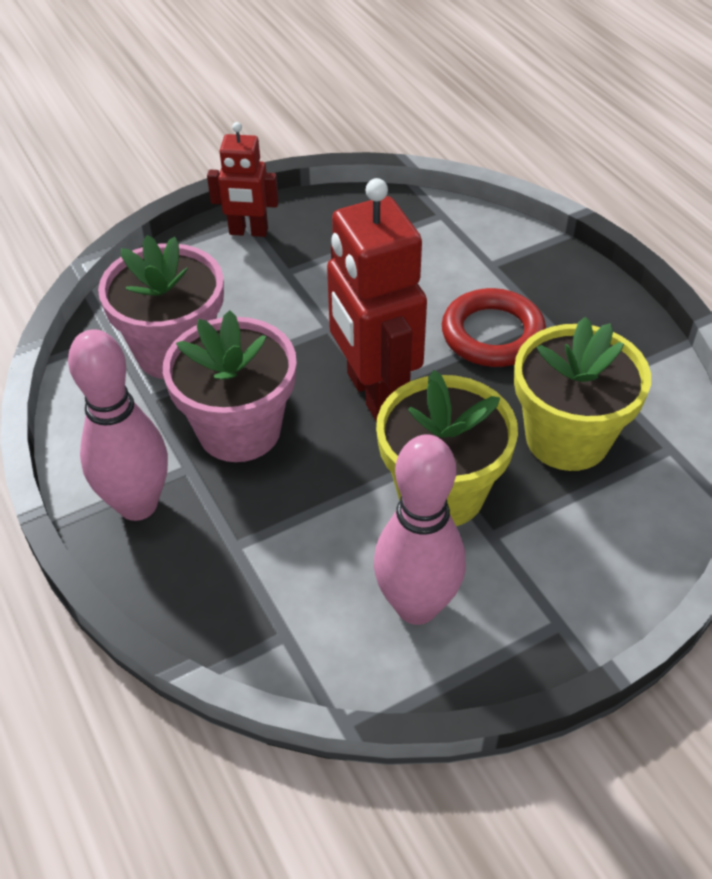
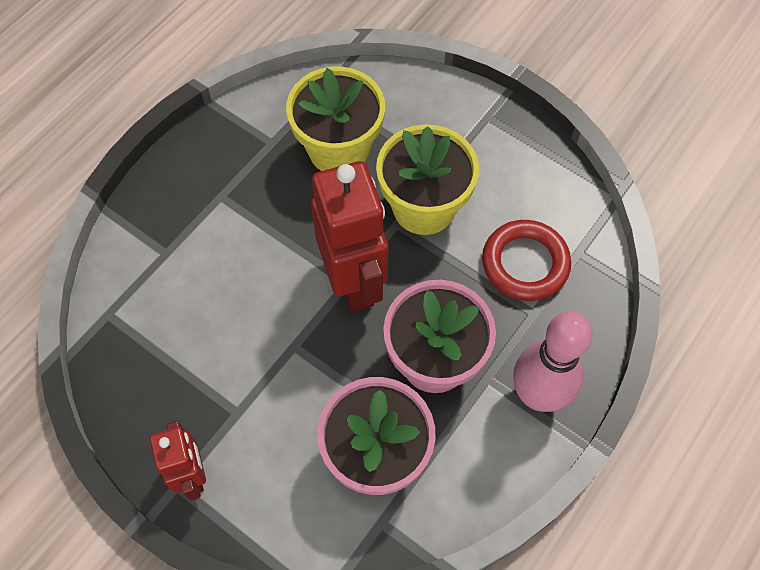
camera: 115 degrees left, 15 degrees up
red robot [327,178,427,422] -> red robot turned 60 degrees counterclockwise [311,161,388,313]
pink bowling pin [374,434,466,625] -> none
red ring [442,288,546,367] -> red ring moved to [482,220,571,301]

